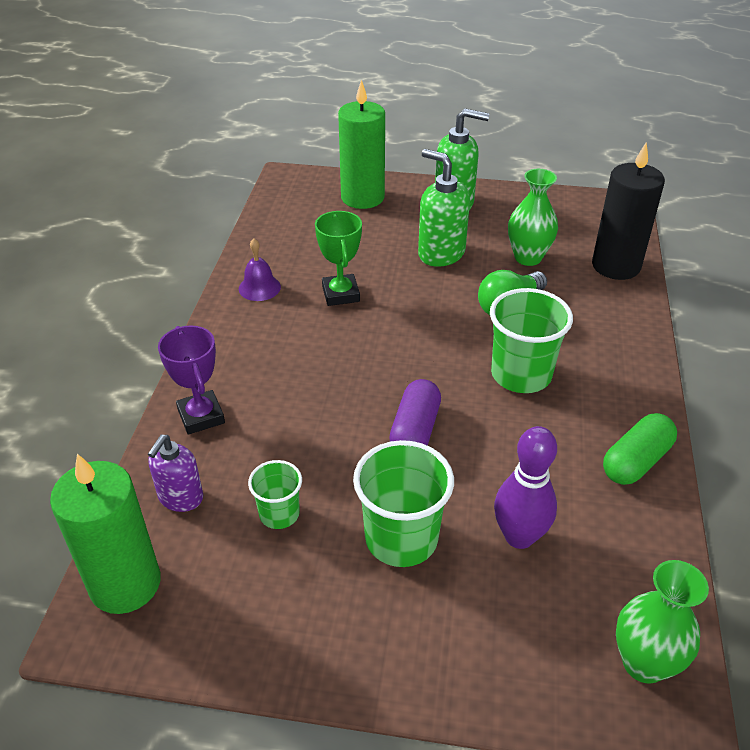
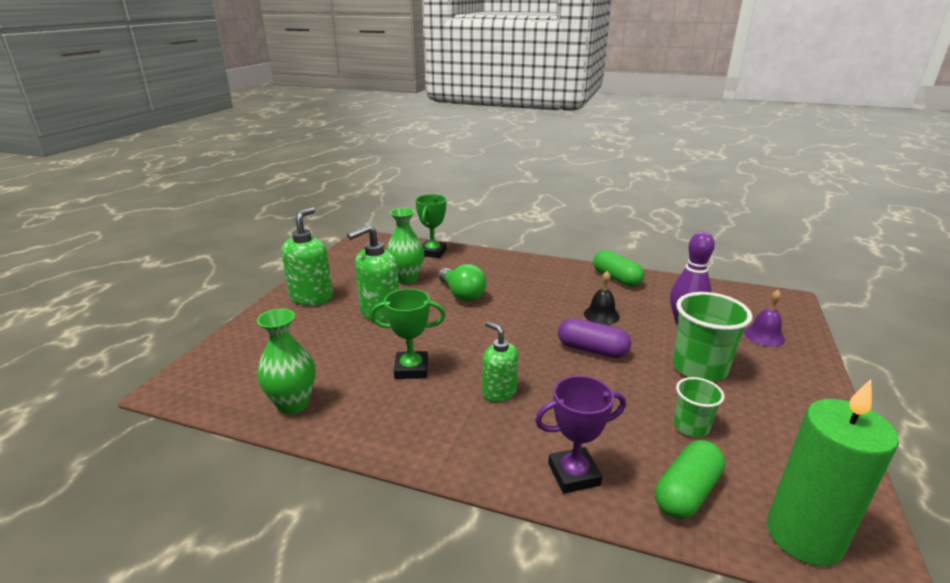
camera: 80 degrees left, 15 degrees down
purple soap dispenser [148,435,203,512] -> green capsule [655,440,725,519]
purple bell [239,239,281,301] -> purple bell moved to [744,290,785,347]
green candle [338,80,385,209] -> none
green cup [490,288,573,393] -> none
black candle [592,143,665,280] -> green trophy [415,194,447,258]
green vase [616,560,709,684] -> green vase moved to [257,308,316,414]
none -> green soap dispenser [482,321,518,402]
none -> black bell [584,271,620,325]

